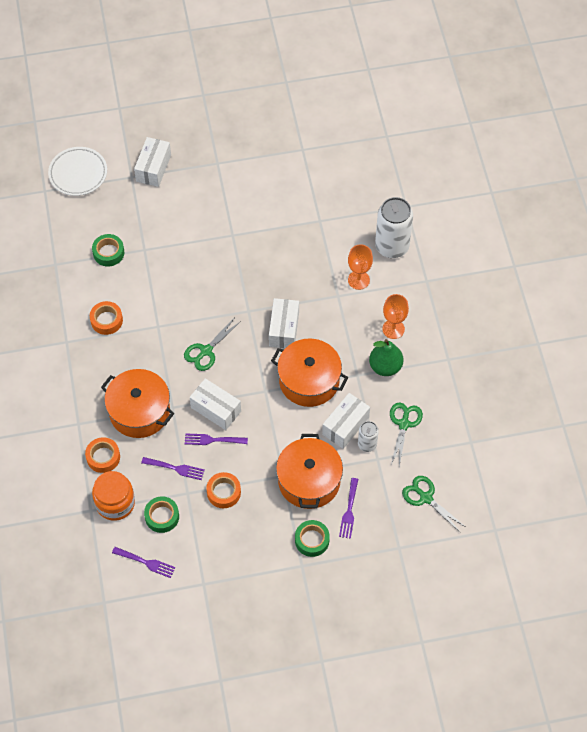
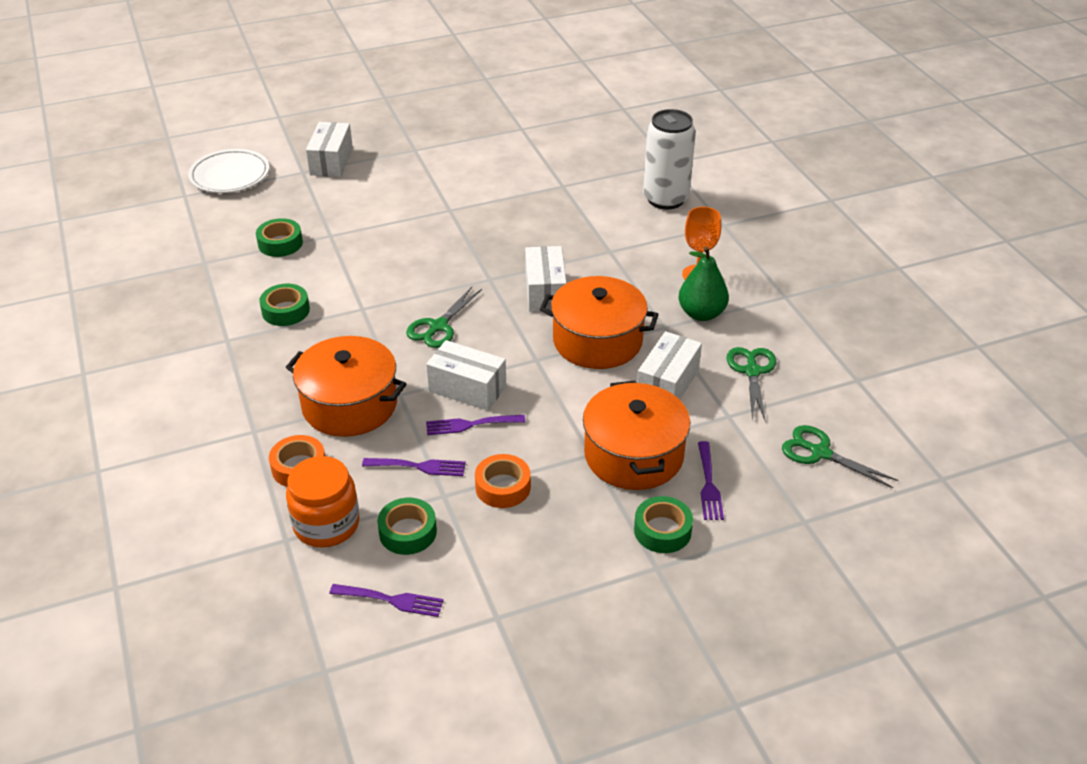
camera: 10 degrees left, 20 degrees down
orange tape [90,301,123,335] -> green tape [259,284,310,326]
orange goblet [348,244,373,290] -> none
white can [358,421,379,452] -> none

